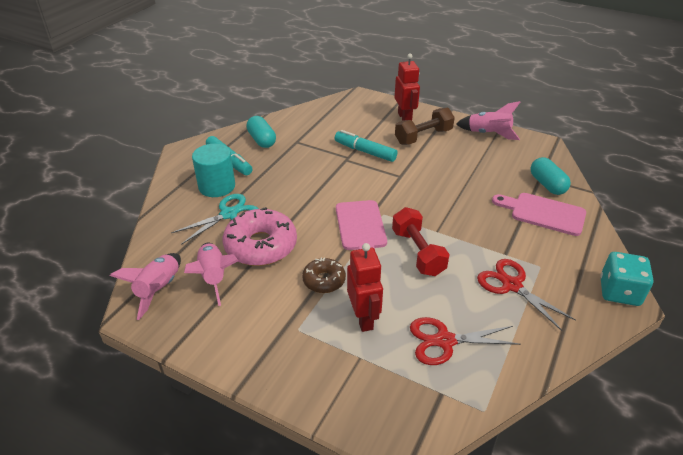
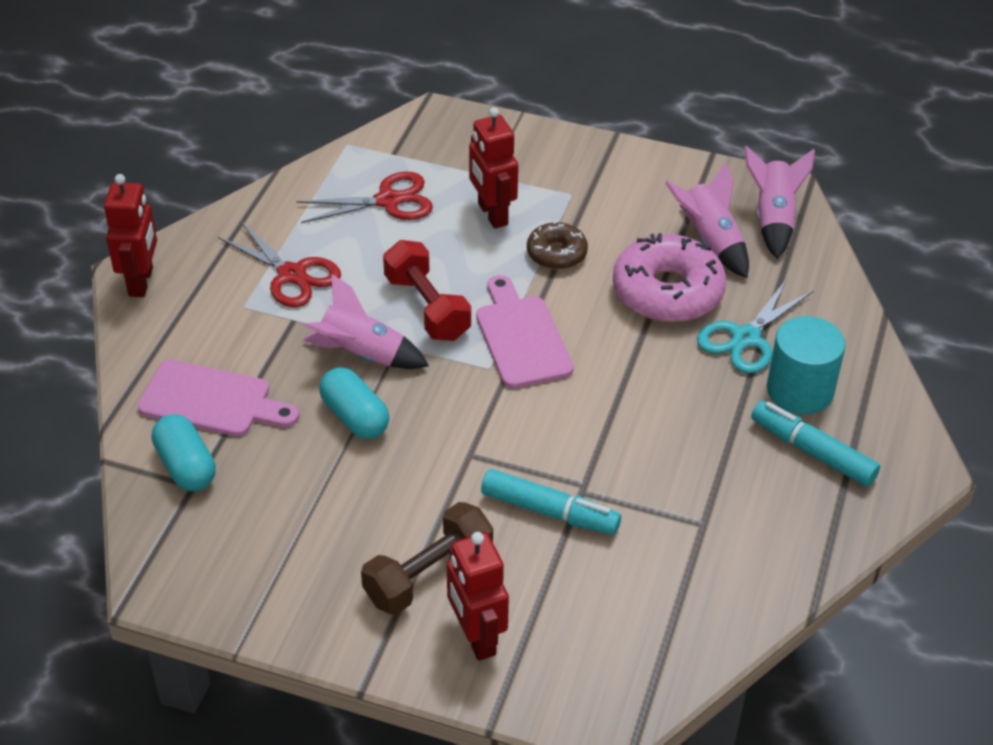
camera: 170 degrees right, 5 degrees up
turquoise capsule [246,116,276,148] -> turquoise capsule moved to [319,367,389,439]
pink rocket [456,101,520,140] -> pink rocket moved to [303,274,429,369]
turquoise dice [600,252,653,306] -> red robot [104,174,157,297]

